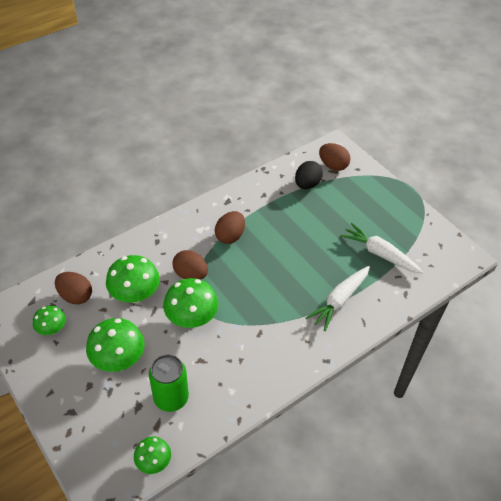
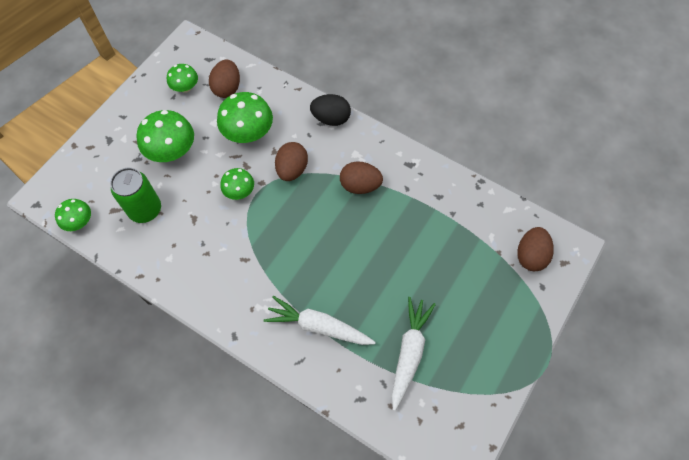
camera: 70 degrees right, 15 degrees up
green mushroom [163,278,218,328] -> green mushroom [220,168,254,200], size x0.59
black egg [295,161,323,189] -> black egg moved to [310,94,351,126]

